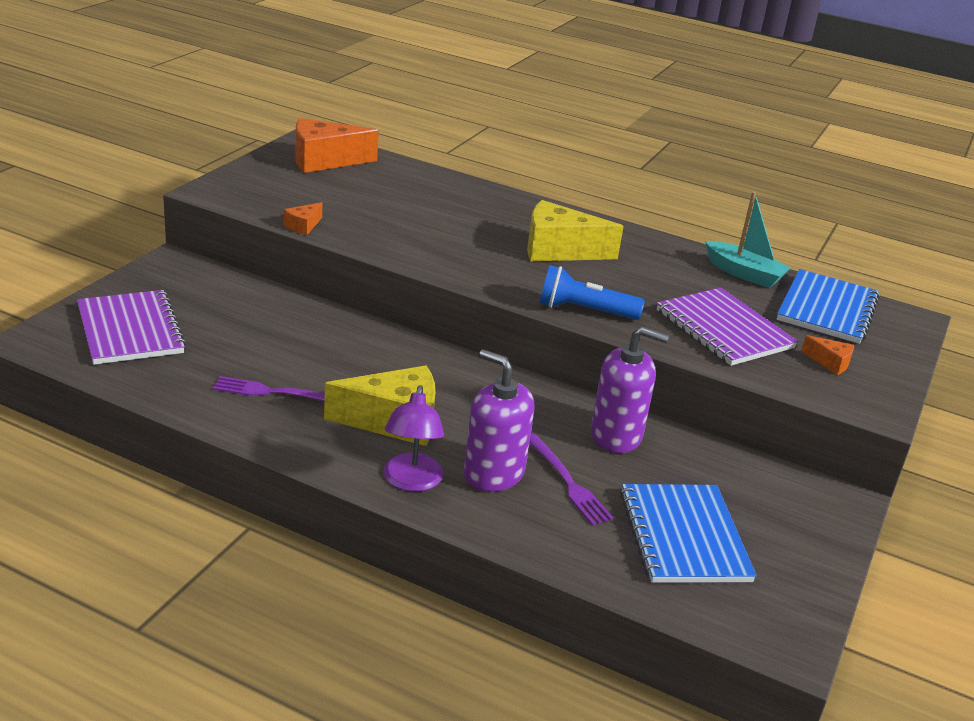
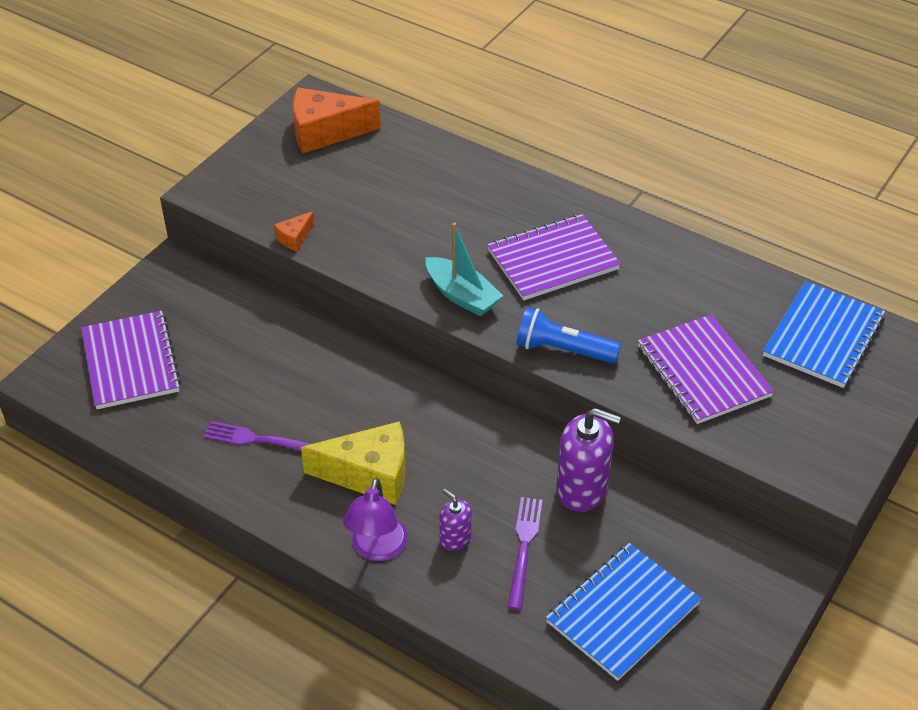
camera: 10 degrees right, 15 degrees up
purple soap dispenser [464,350,535,492] -> purple soap dispenser [439,489,472,551], size x0.54
yellow cheese [527,200,624,261] -> purple notebook [487,214,621,300]
purple fork [530,434,613,525] -> purple fork turned 150 degrees counterclockwise [508,497,543,610]
blue notebook [620,484,757,583] -> blue notebook turned 45 degrees clockwise [546,543,702,681]
turquoise boat [705,191,791,288] -> turquoise boat moved to [426,222,503,317]
orange cheese [801,335,854,375] -> none

